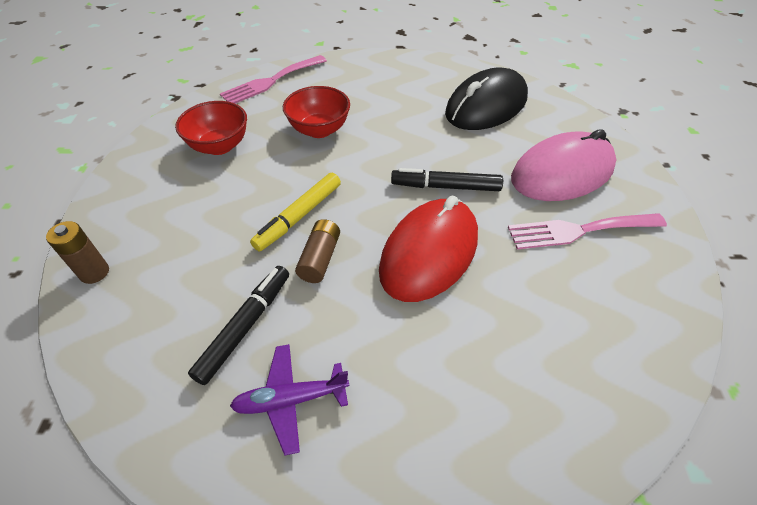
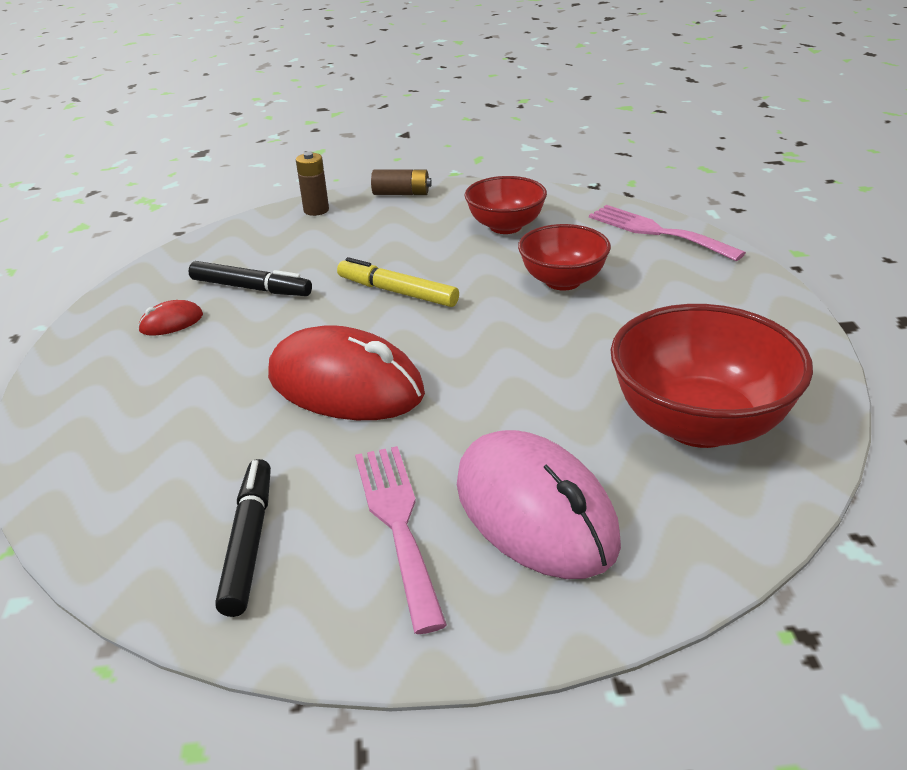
camera: 85 degrees right, 15 degrees down
purple plane [230,344,349,456] -> red mouse [138,300,203,336]
brown battery [295,219,340,283] -> brown battery moved to [371,169,432,195]
black marker [391,168,503,191] -> black marker moved to [215,459,271,617]
black mouse [445,68,528,130] -> red bowl [611,304,813,448]

